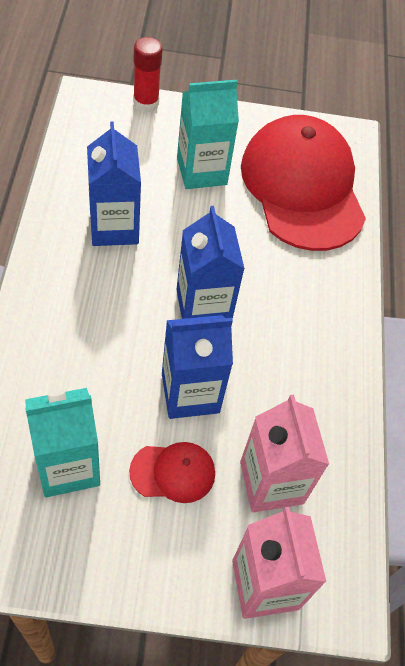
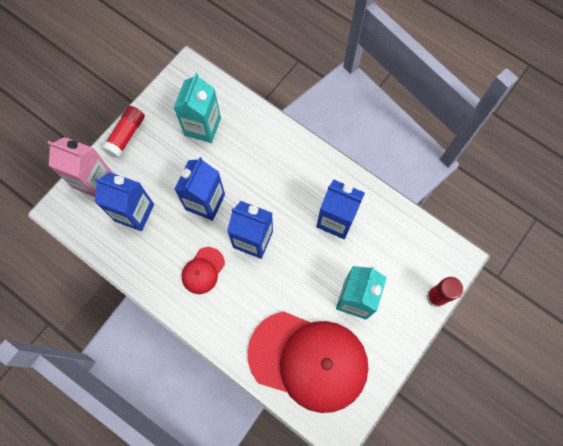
camera: 130 degrees right, 15 degrees up
red cap [129,442,215,503] -> red cap moved to [182,247,225,294]
pink carton [240,395,329,513] -> blue carton [95,172,154,231]
none -> red glue stick [102,106,145,158]

